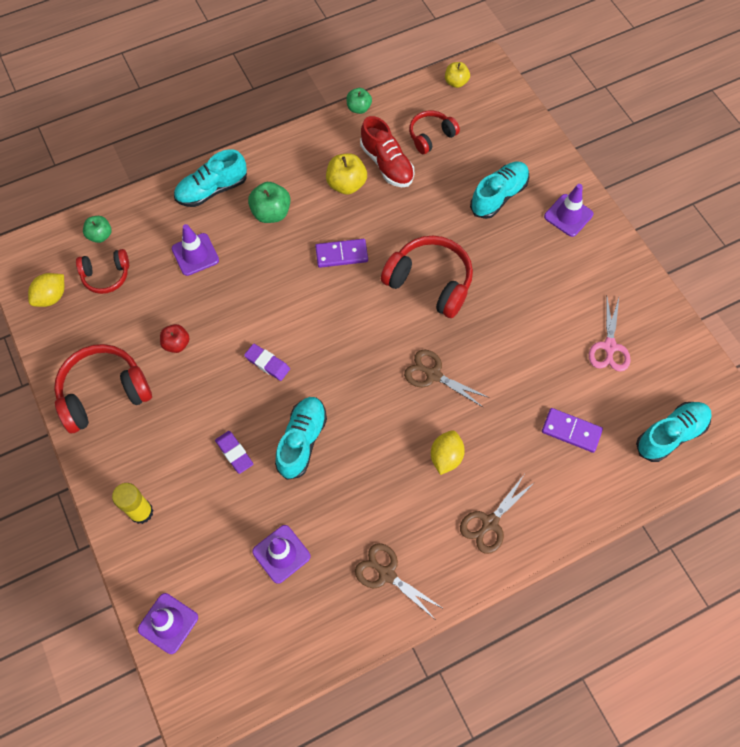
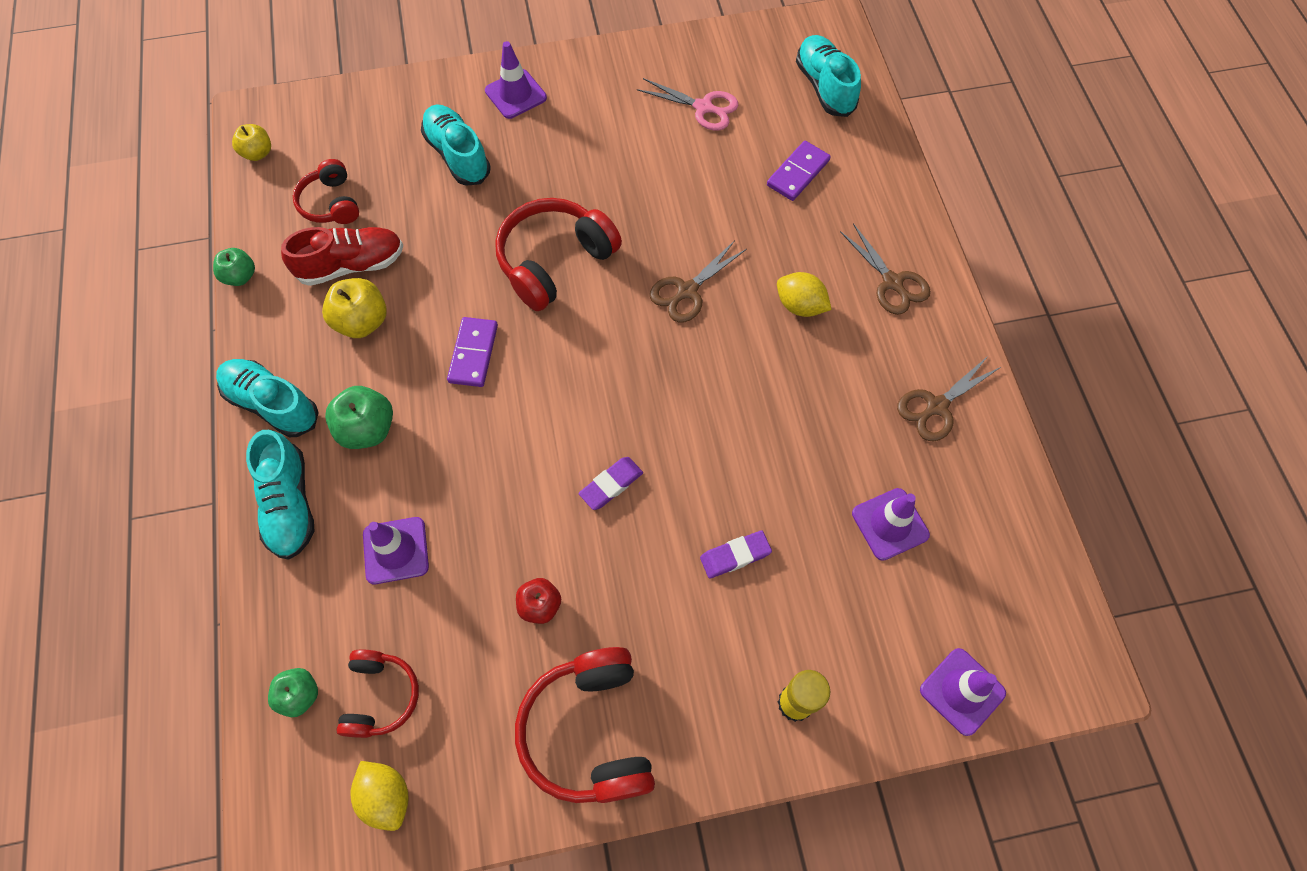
camera: 75 degrees left, 0 degrees up
turquoise shoe [275,397,327,480] -> turquoise shoe moved to [216,359,319,437]

